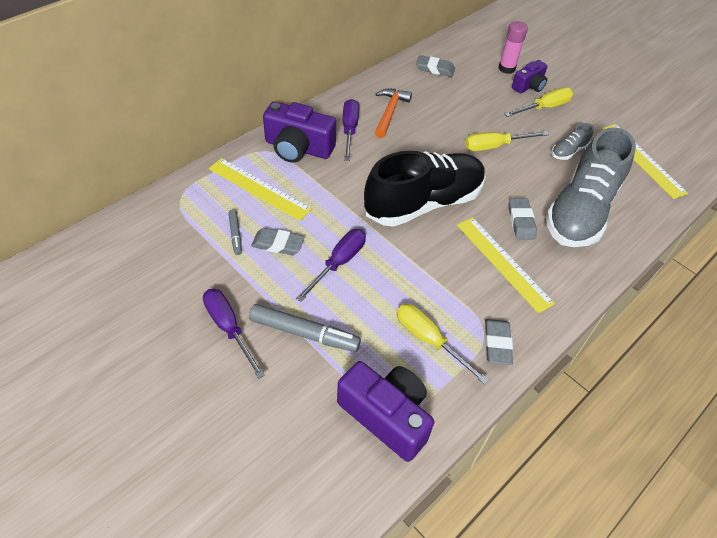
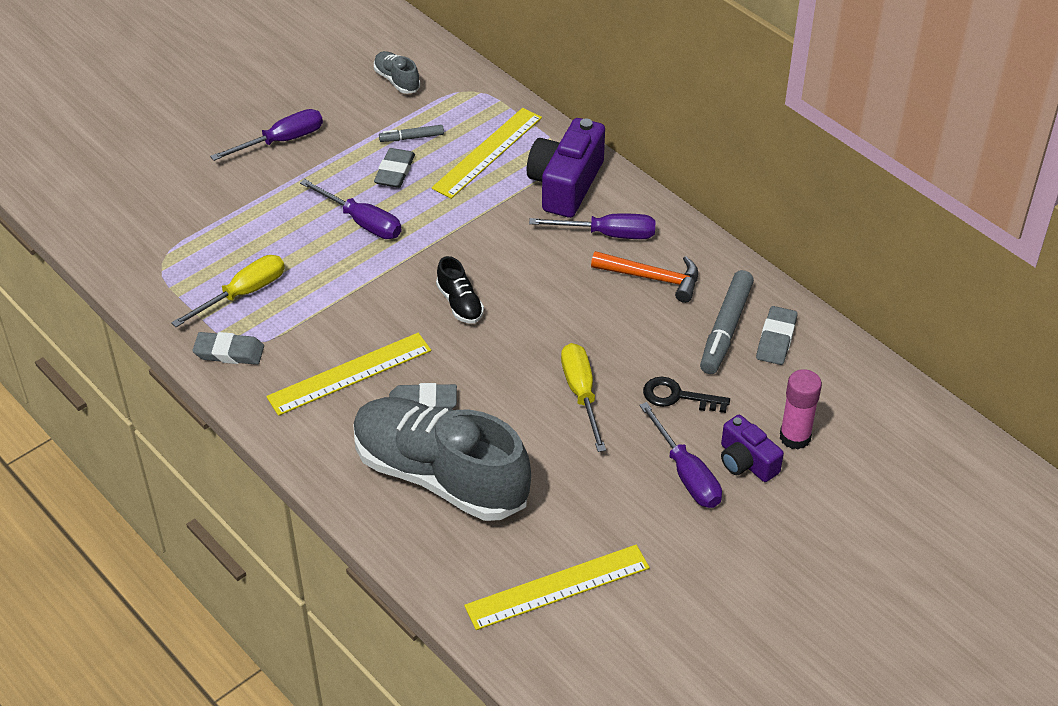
camera: 95 degrees right, 5 degrees down
grey marker [249,304,361,352] -> grey marker moved to [700,270,754,374]
purple camera [337,361,434,462] -> none
black shoe [364,151,486,227] -> black shoe [436,256,484,324], size x0.41
yellow screwdriver [505,87,574,117] -> purple screwdriver [639,402,722,508]
grey shoe [552,123,594,160] -> grey shoe moved to [374,51,420,94]
none -> black key [643,377,730,413]

